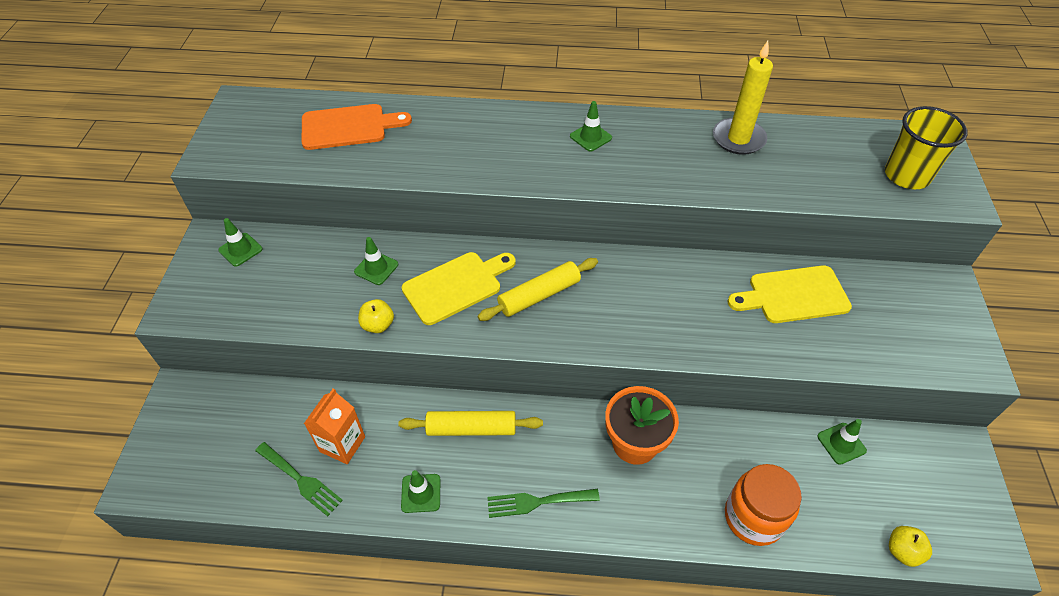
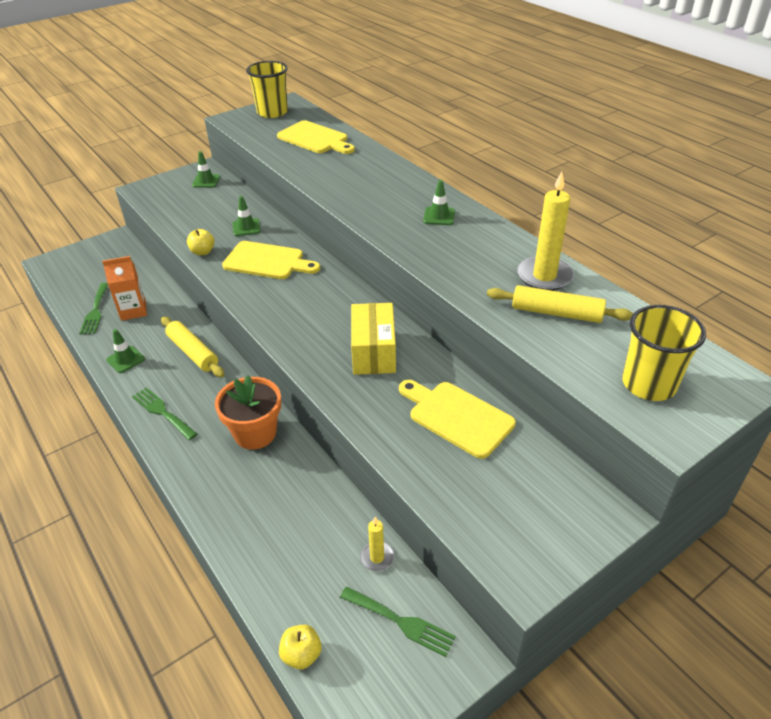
camera: 50 degrees right, 10 degrees down
orange cutting board [302,104,412,150] -> yellow cutting board [277,120,355,154]
yellow rolling pin [477,258,598,321] -> yellow rolling pin moved to [487,285,634,323]
orange jar [725,464,802,546] -> none
green traffic cone [817,419,867,465] -> yellow candle [360,517,394,571]
none -> yellow cup [246,61,288,118]
none -> green fork [340,587,456,657]
none -> yellow box [351,303,396,375]

